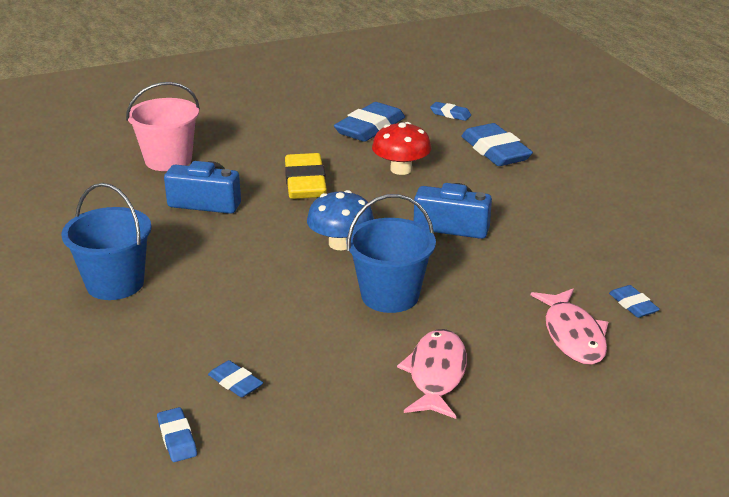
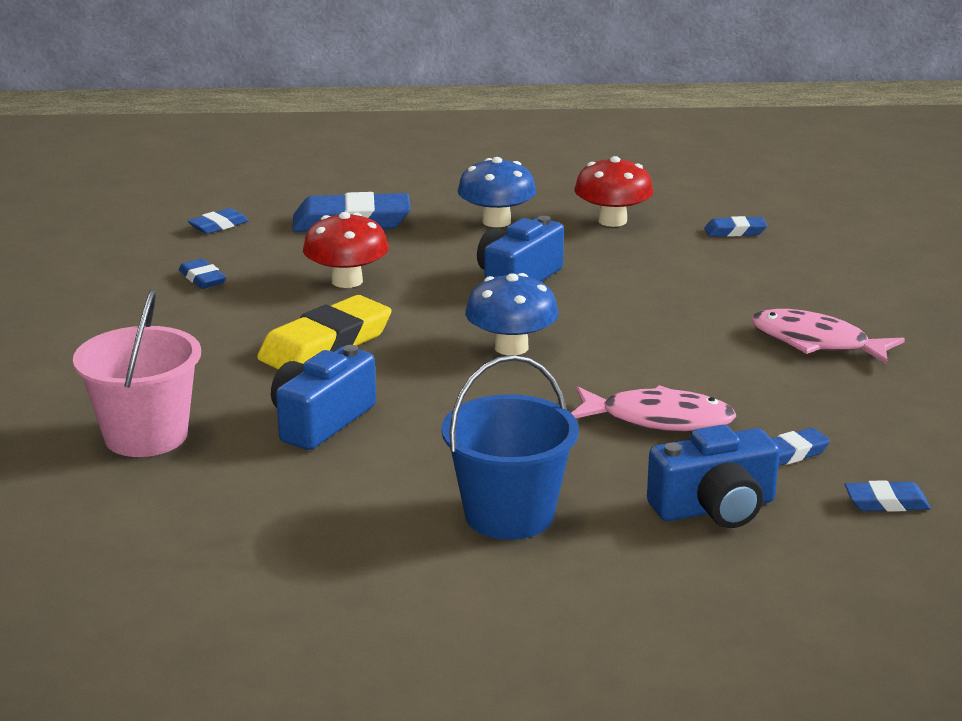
camera: 70 degrees left, 5 degrees down
yellow eraser [285,153,327,199] -> yellow eraser turned 60 degrees counterclockwise [257,295,392,370]
blue eraser [334,102,405,142] -> blue eraser [179,259,226,289], size x0.50
blue bucket [346,194,436,313] -> none
pink fish [531,289,608,365] -> pink fish moved to [571,385,737,431]
none -> blue mushroom [457,157,536,227]
none -> red mushroom [574,156,653,227]
none -> blue camera [647,425,780,528]

